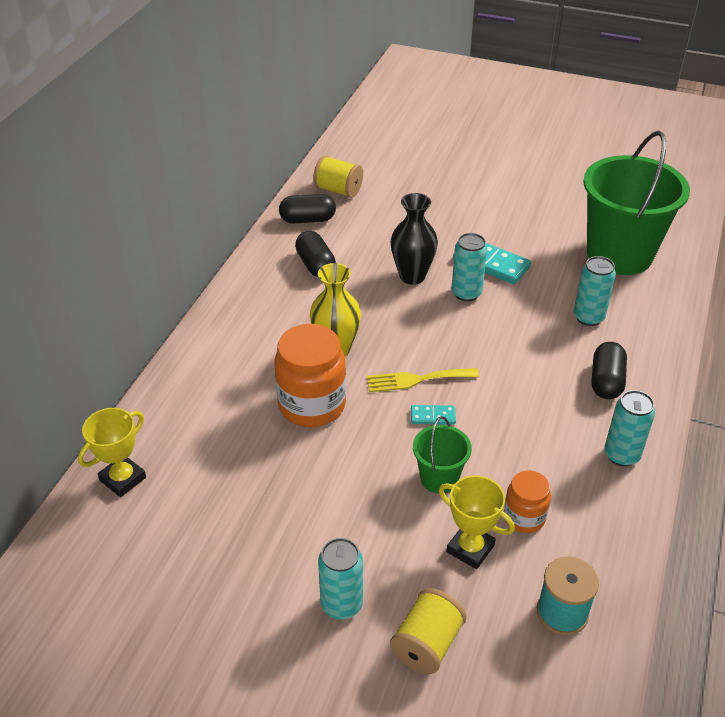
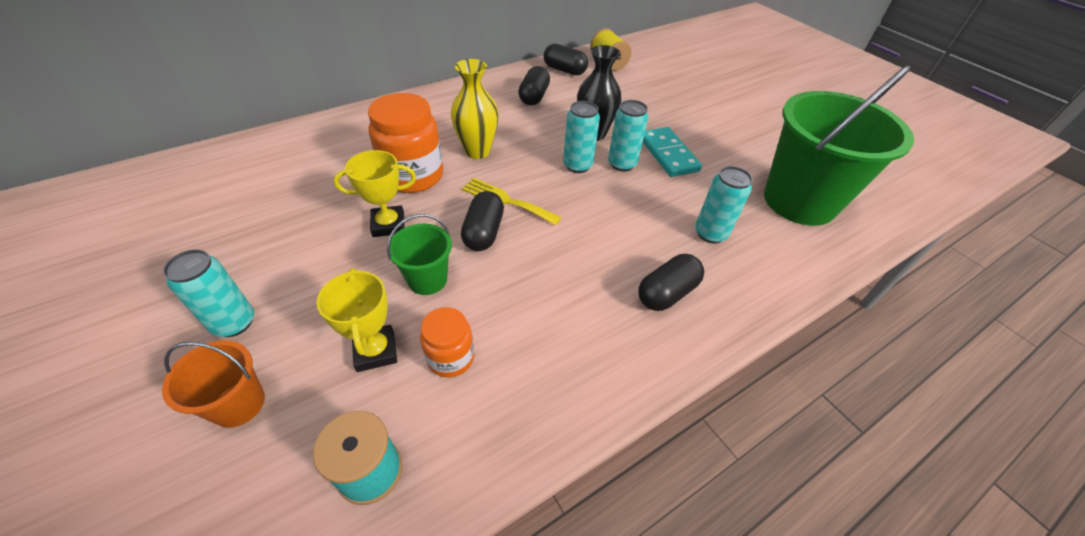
camera: 35 degrees right, 5 degrees up
yellow trophy [78,408,146,497] -> yellow trophy moved to [334,150,416,237]
yellow spool [390,588,467,674] -> orange bucket [162,340,265,428]
turquoise domino [411,405,456,425] -> black capsule [461,191,504,251]
turquoise can [604,390,655,467] -> turquoise can moved to [563,101,600,173]

